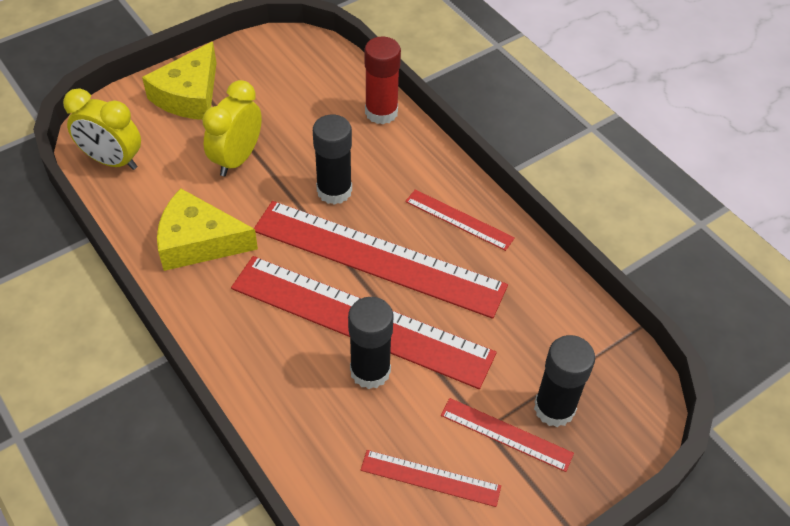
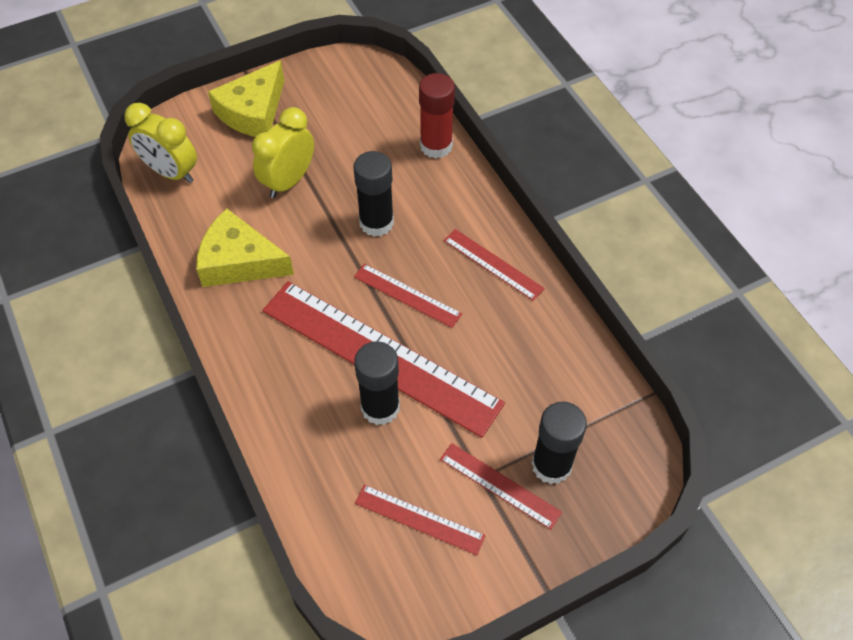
camera: 10 degrees right, 5 degrees up
red ruler [254,201,508,319] -> red ruler [354,264,462,328], size x0.46

